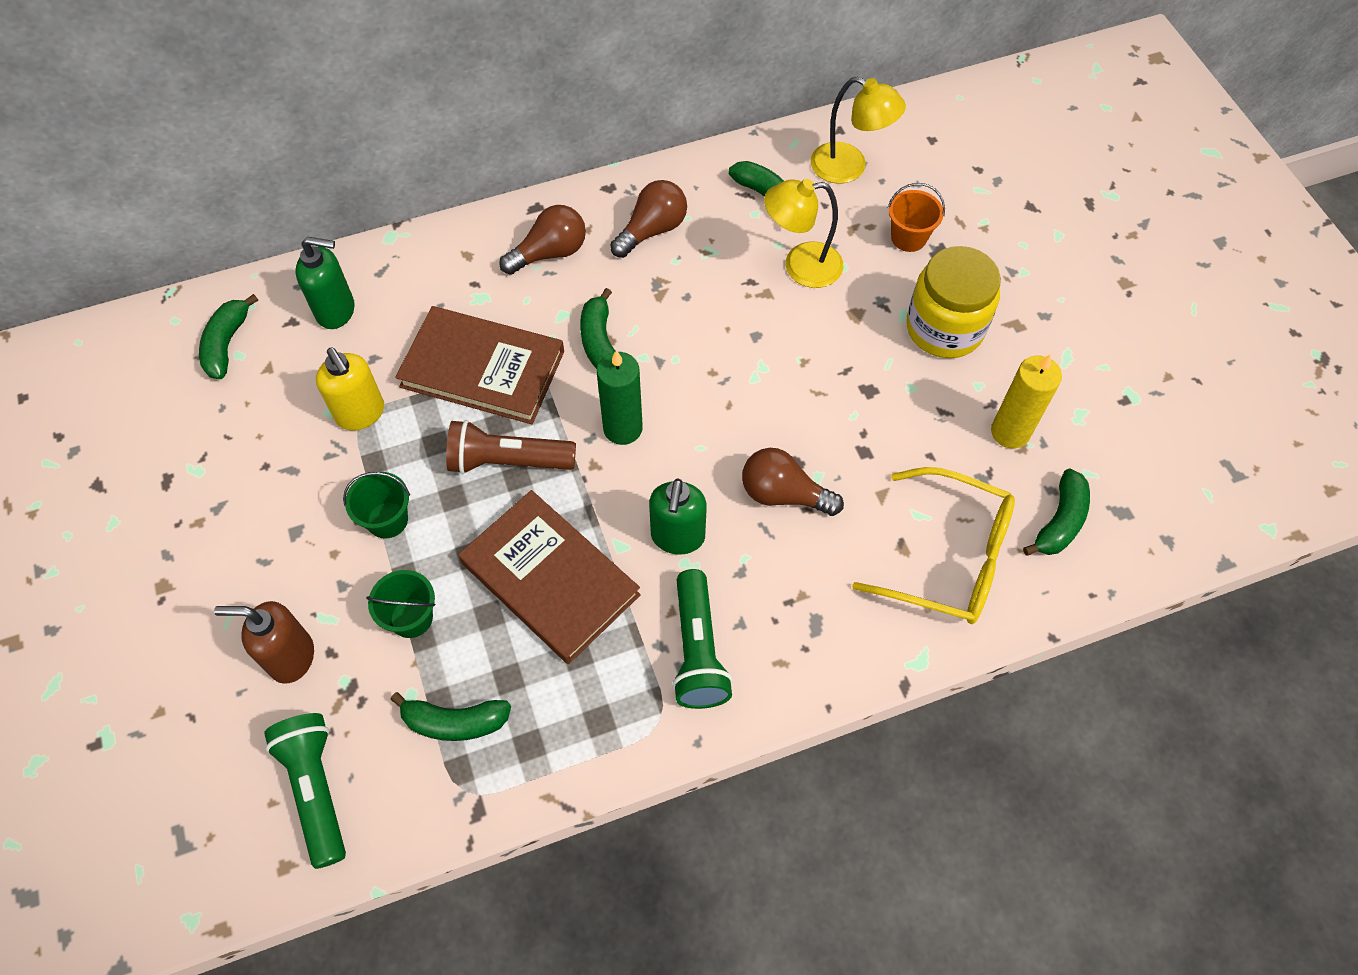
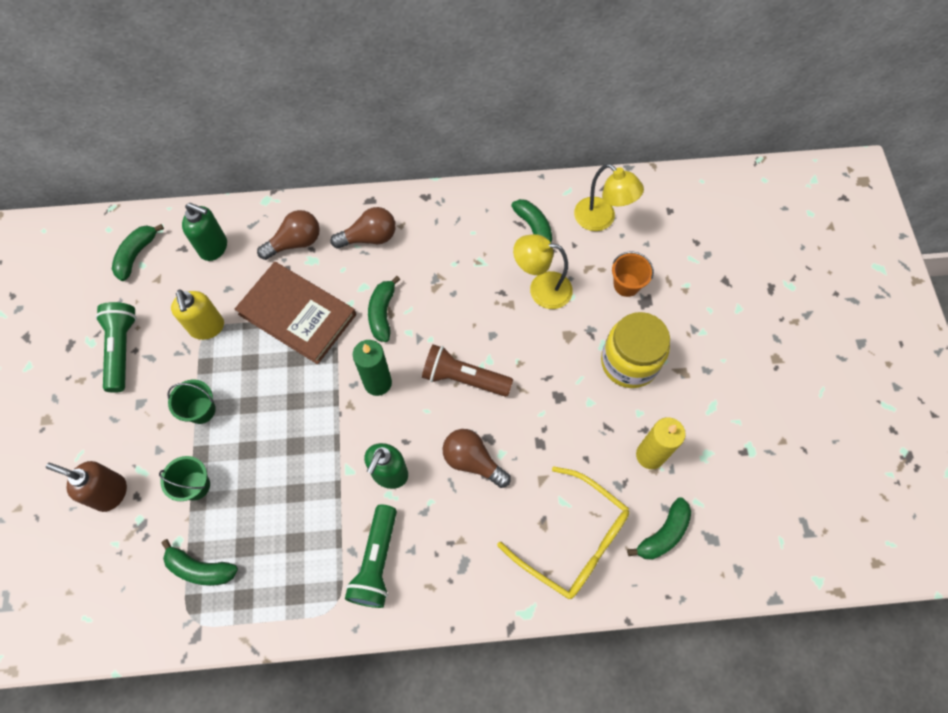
camera: 15 degrees right, 5 degrees up
green flashlight [264,713,346,869] -> green flashlight moved to [95,302,137,393]
brown flashlight [446,420,576,474] -> brown flashlight moved to [422,344,513,397]
brown book [458,490,641,664] -> none
brown light bulb [610,180,687,258] -> brown light bulb moved to [257,210,320,260]

